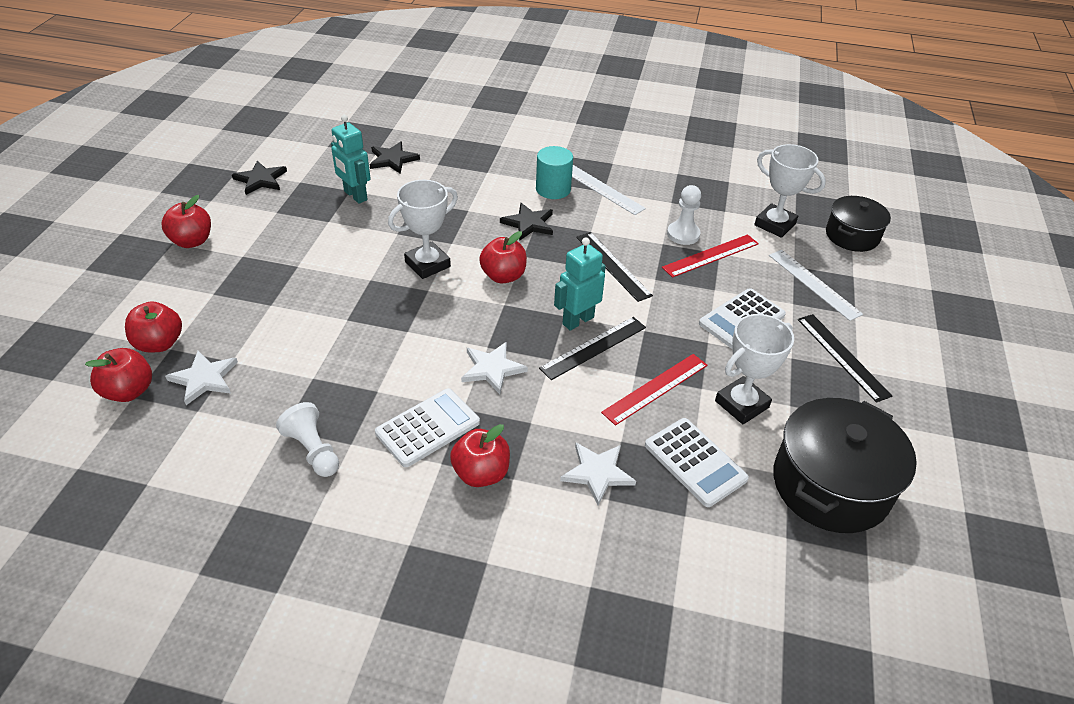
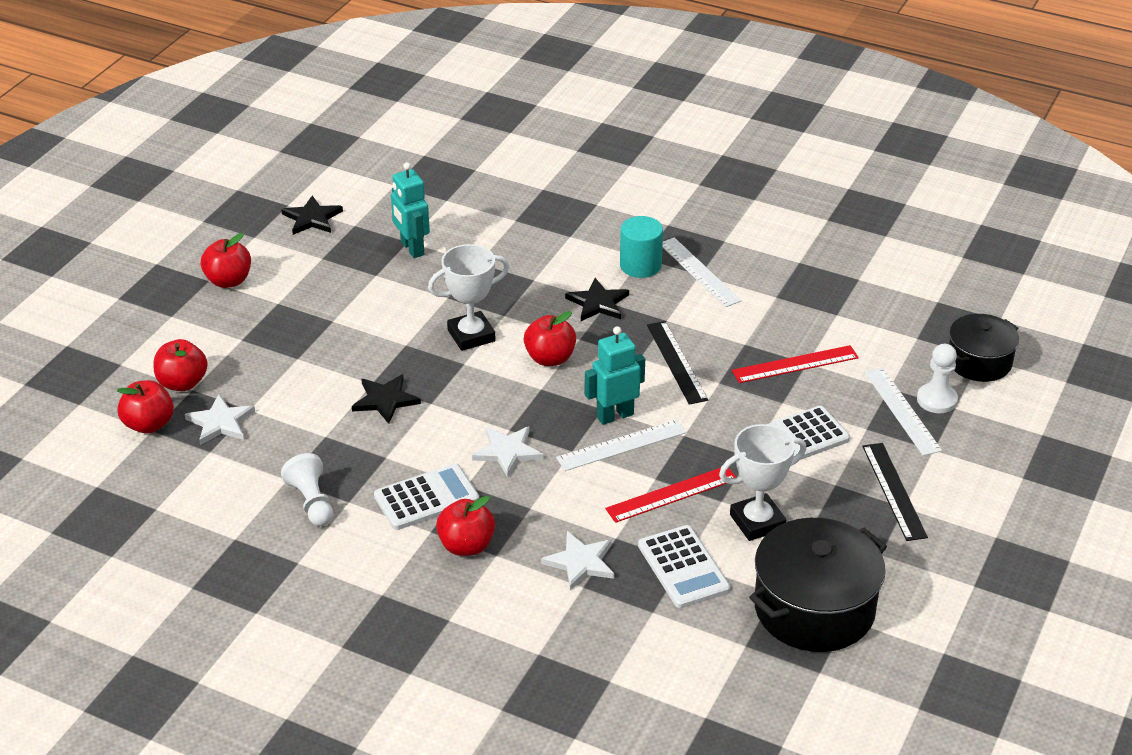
camera: 15 degrees right, 5 degrees down
black star [369,141,420,174] -> black star moved to [352,374,421,424]
black ruler [539,317,646,380] -> white ruler [556,419,687,471]
white pawn [667,185,701,245] -> white pawn moved to [917,344,958,413]
white trophy [754,144,826,238] -> none

